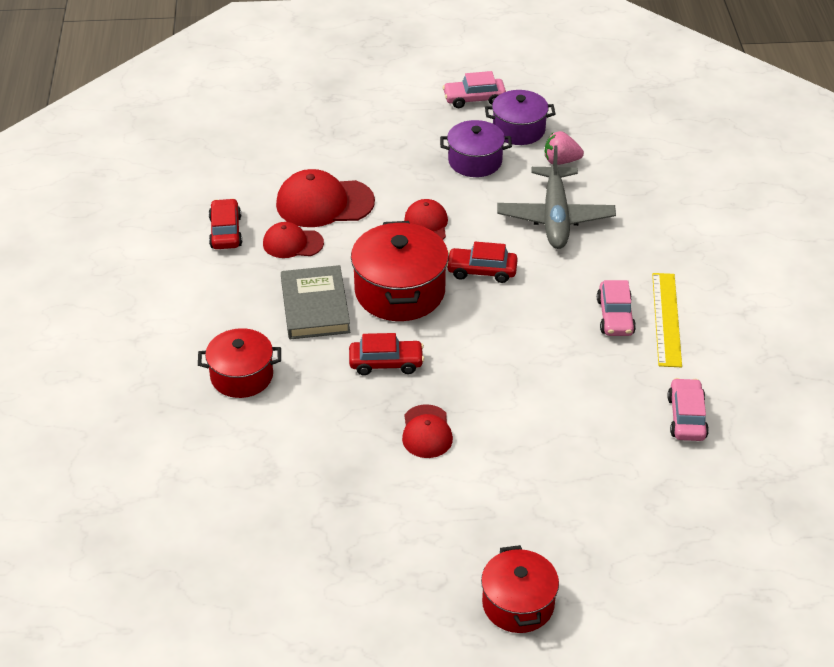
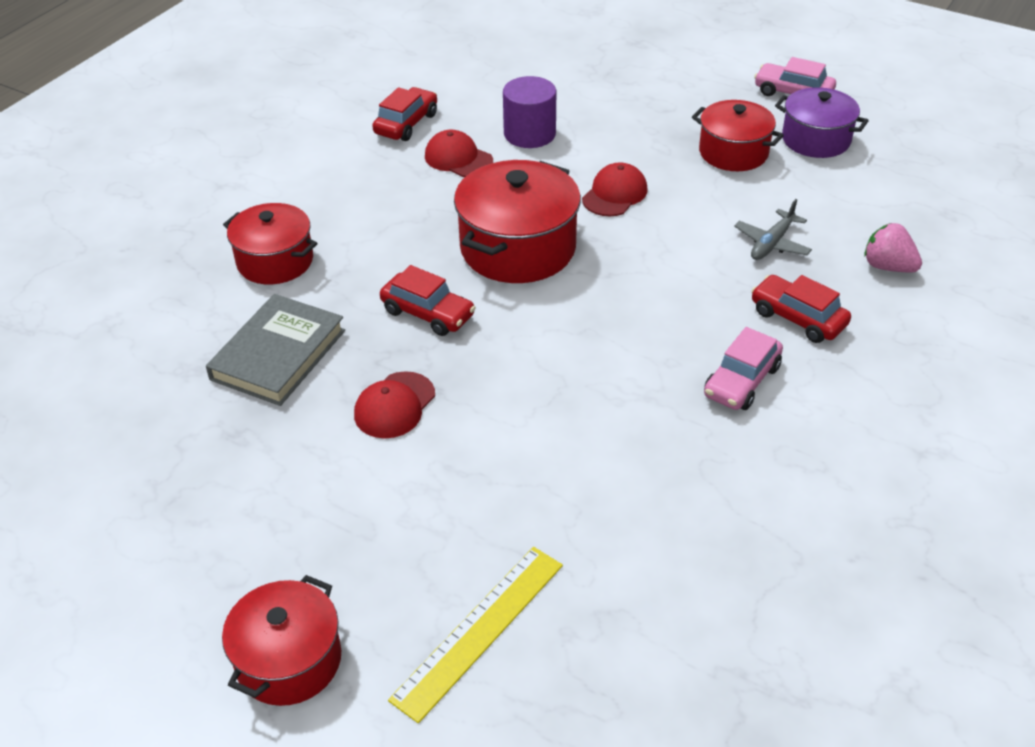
camera: 35 degrees right, 0 degrees up
red cap [276,169,375,227] -> purple cylinder [503,76,556,148]
grey book [281,265,350,339] -> grey book moved to [206,294,345,406]
purple pot [440,120,512,177] -> red pot [692,100,784,171]
red car [447,242,518,283] -> red car moved to [751,275,851,343]
grey plane [497,145,616,249] -> grey plane [734,199,812,260], size x0.51
pink strawberry [545,131,584,165] -> pink strawberry moved to [864,223,922,273]
yellow ruler [652,273,682,367] -> yellow ruler moved to [388,547,563,723]
pink car [667,378,709,441] -> none

